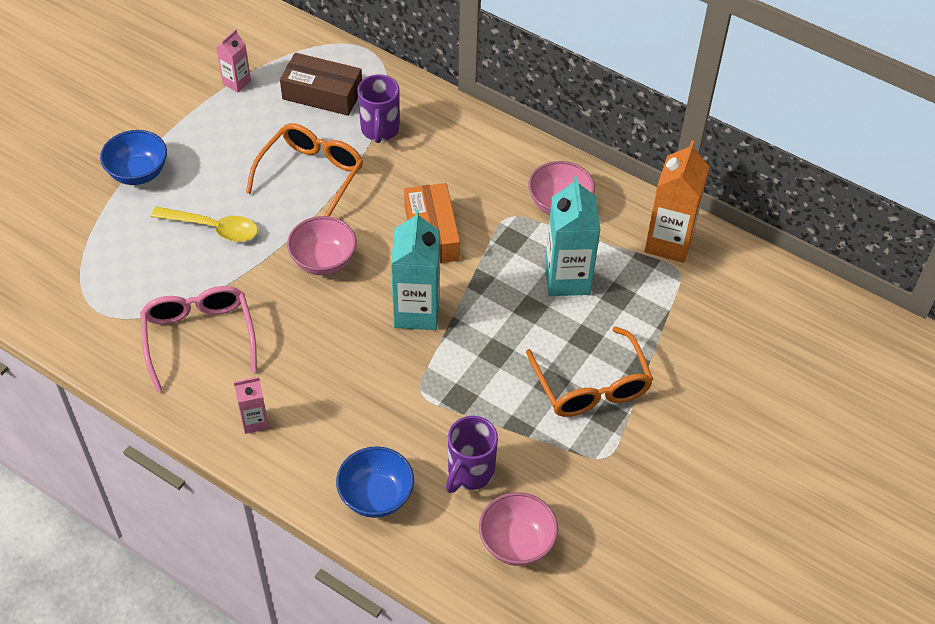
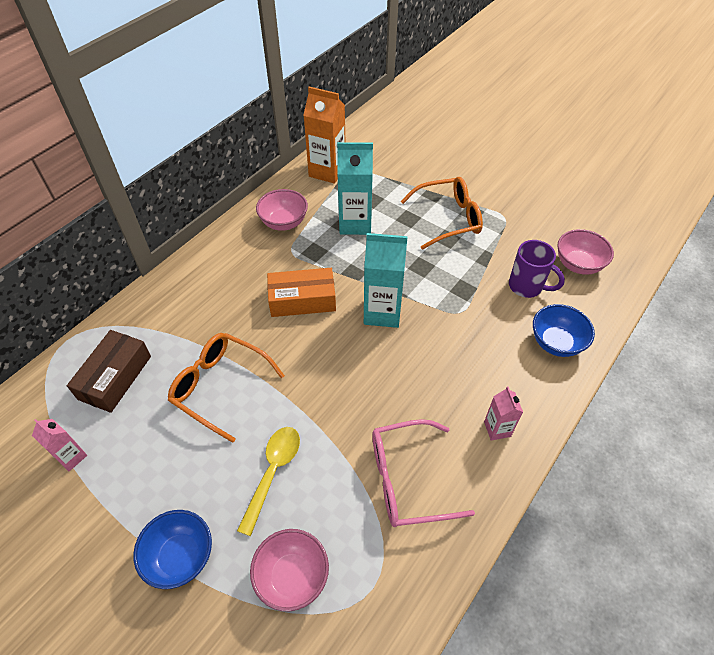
camera: 85 degrees left, 0 degrees up
pink bowl [287,216,356,275] -> pink bowl moved to [250,529,329,611]
purple mug [358,74,400,143] -> none

